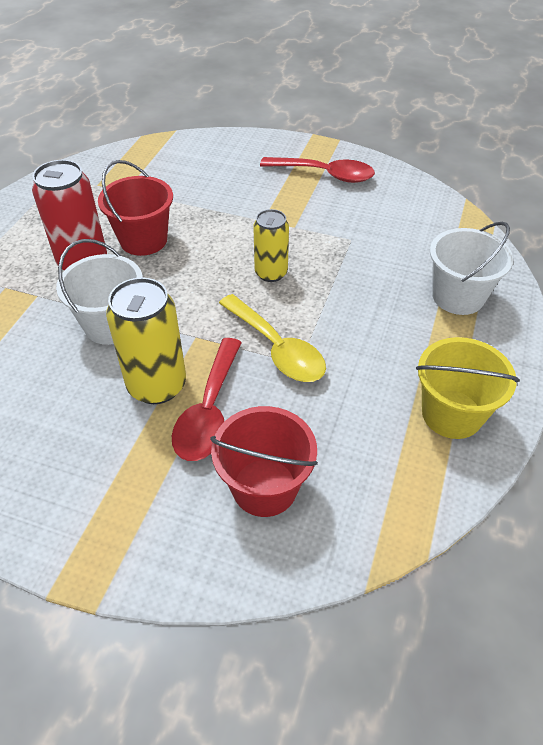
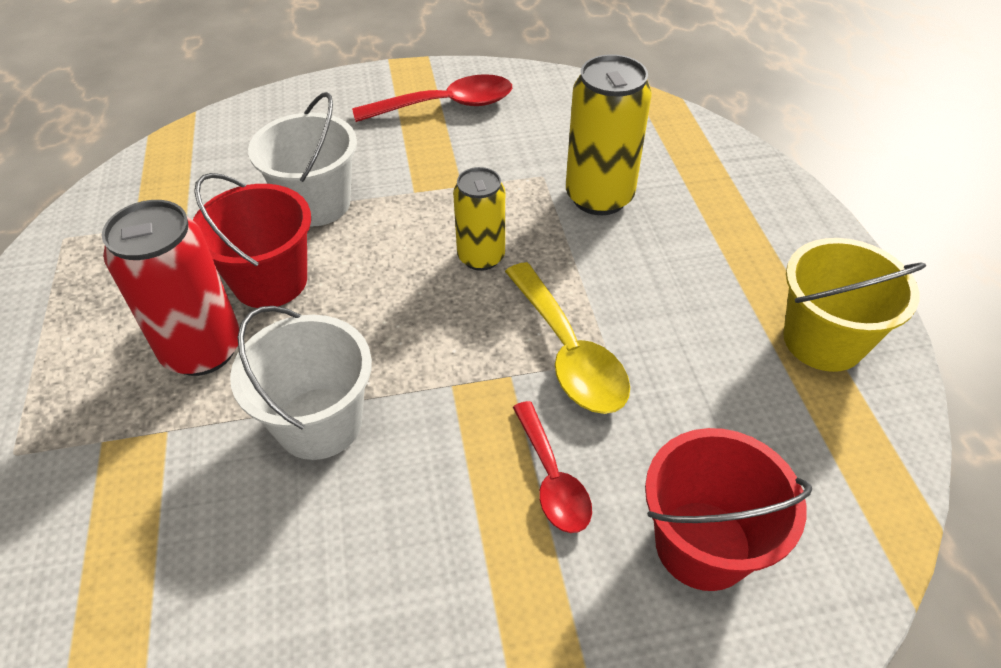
camera: 30 degrees left, 0 degrees up
yellow can [106,277,186,404] -> yellow can moved to [566,54,652,215]
red spoon [172,338,242,461] -> red spoon [513,401,592,533], size x0.65
yellow spoon [219,294,326,382] -> yellow spoon turned 45 degrees clockwise [505,262,630,414]
white bucket [430,222,513,315] -> white bucket moved to [248,92,357,226]

